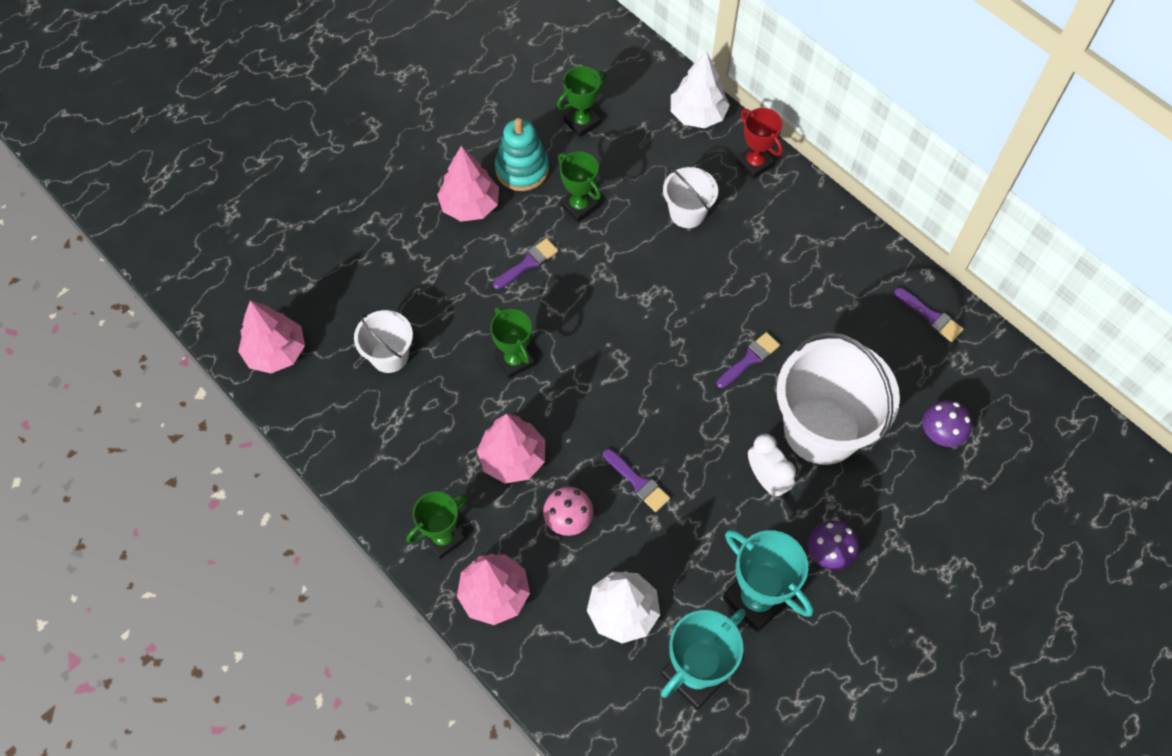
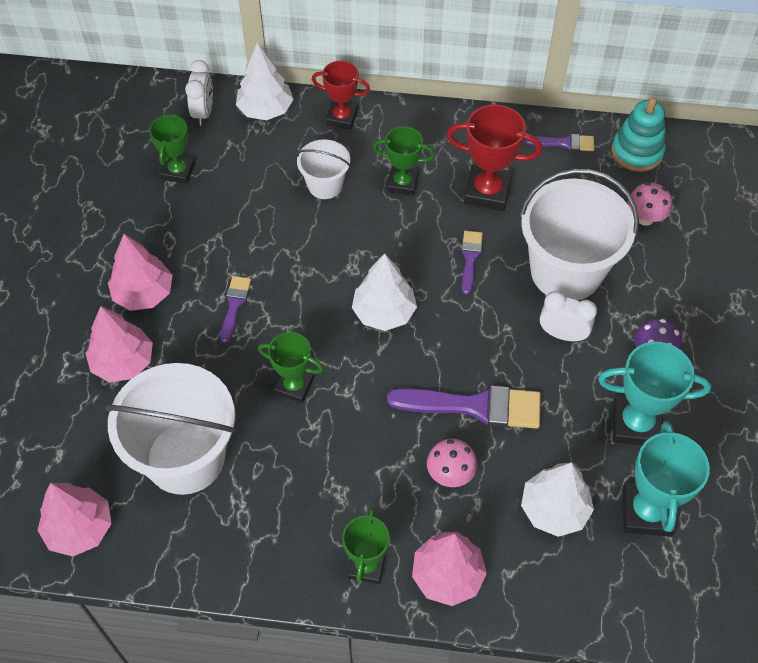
camera: 40 degrees left, 5 degrees down
white bucket [354,310,413,373] -> white bucket [105,363,236,495], size x1.95
pink tree [477,414,545,483] -> pink tree moved to [85,306,153,383]
turquoise stacking toy [495,118,549,191] -> turquoise stacking toy moved to [611,97,666,172]
green trophy [558,151,601,222] -> green trophy moved to [373,127,435,196]
purple brush [603,449,670,512] -> purple brush [387,386,541,429], size x1.89
purple mushroom [922,400,972,447] -> pink mushroom [628,182,672,226]
none -> white clock [185,60,213,126]
none -> white tree [352,254,417,331]
none -> red trophy [446,104,542,211]

